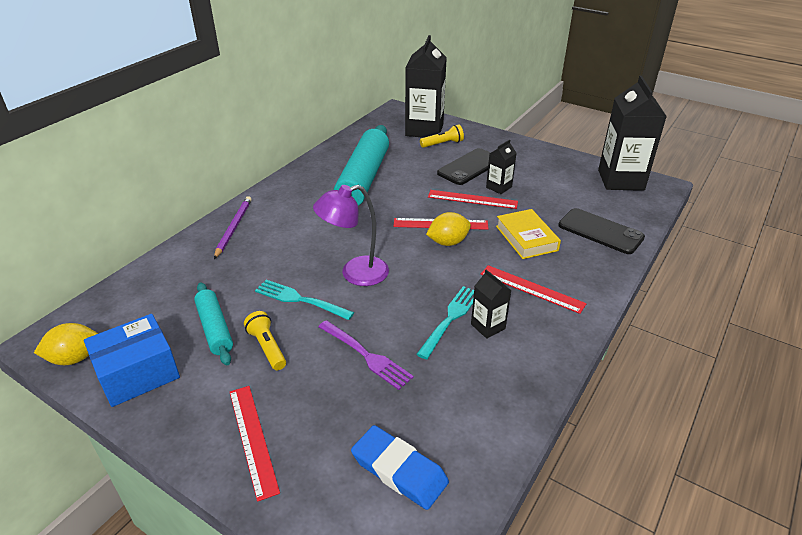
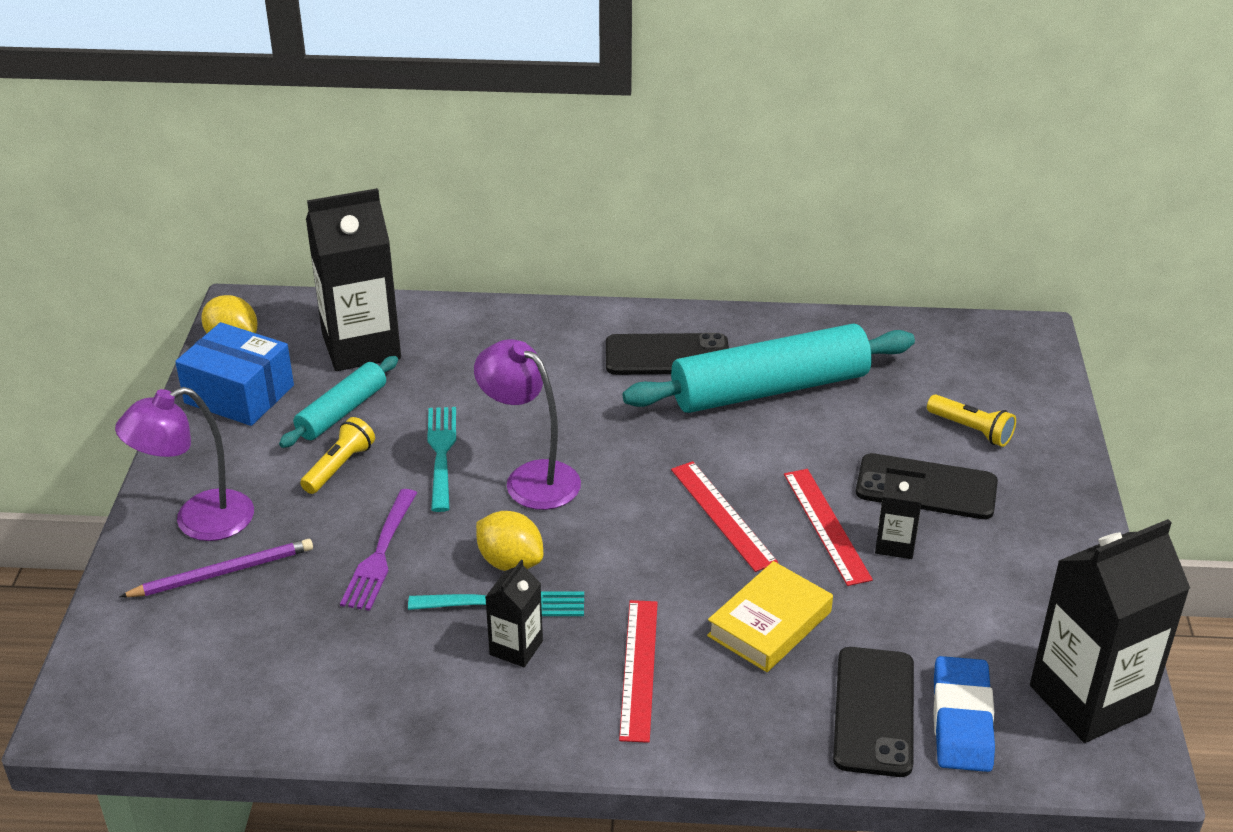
camera: 60 degrees right, 0 degrees up
purple pencil [214,196,252,259] -> purple pencil moved to [119,539,313,597]
red ruler [230,386,280,502] -> purple lamp [115,387,254,541]
blue eraser [351,425,449,510] -> blue eraser moved to [933,656,995,772]
black carton [405,35,447,138] -> black carton moved to [306,188,401,371]
yellow lemon [426,212,471,246] -> yellow lemon moved to [476,511,543,571]
none -> black phone [606,333,729,375]

